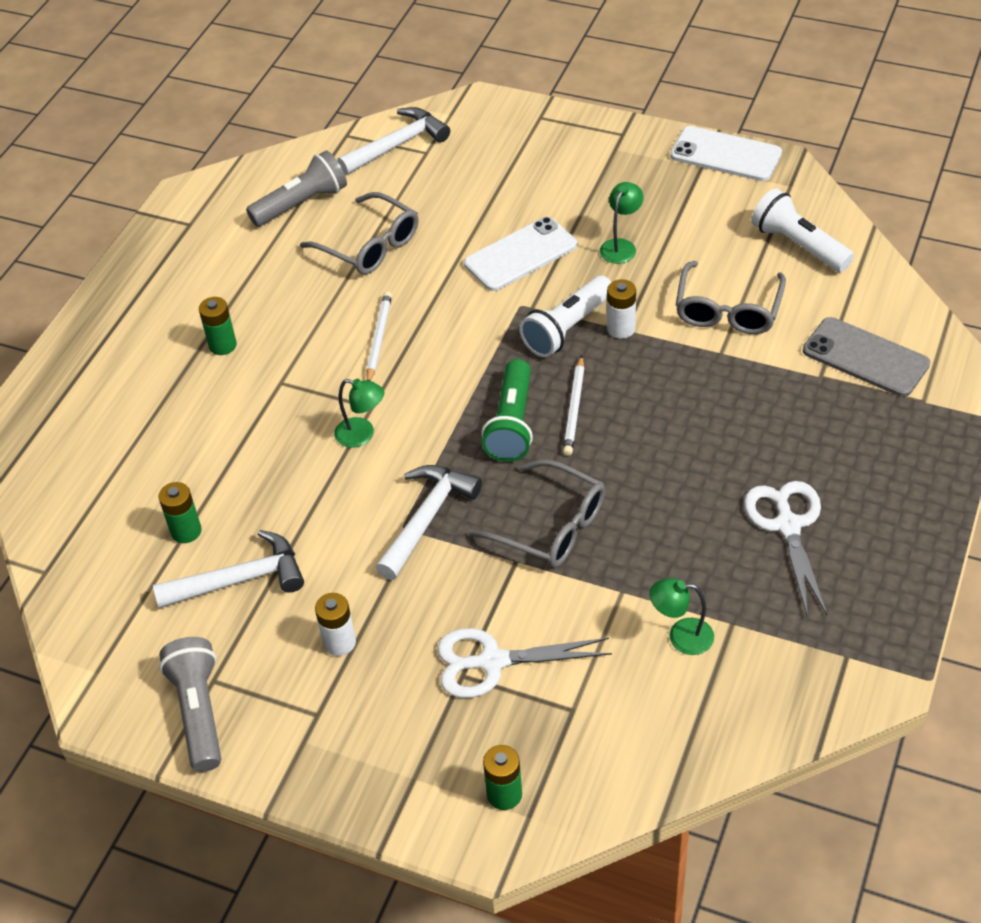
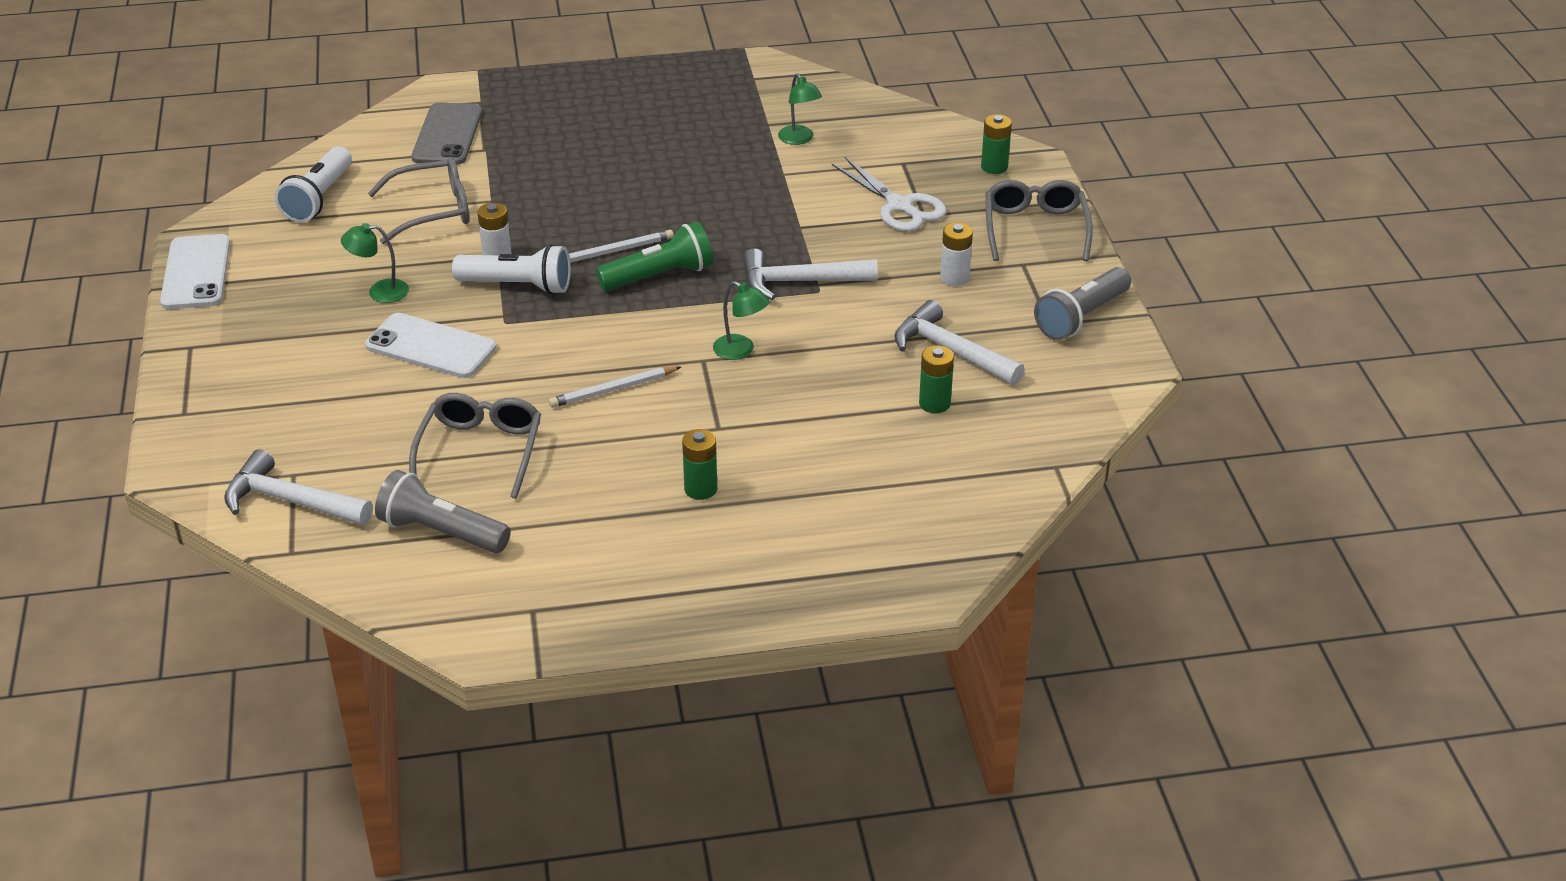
camera: 125 degrees left, 10 degrees down
green lamp [334,379,385,448] -> green lamp turned 135 degrees clockwise [713,281,770,360]
grey glasses [469,459,605,568] -> grey glasses moved to [986,180,1093,261]
white scissors [744,481,827,617] -> none

